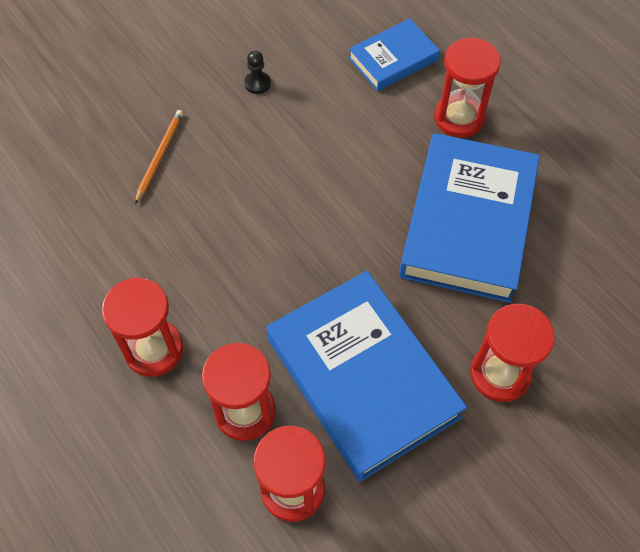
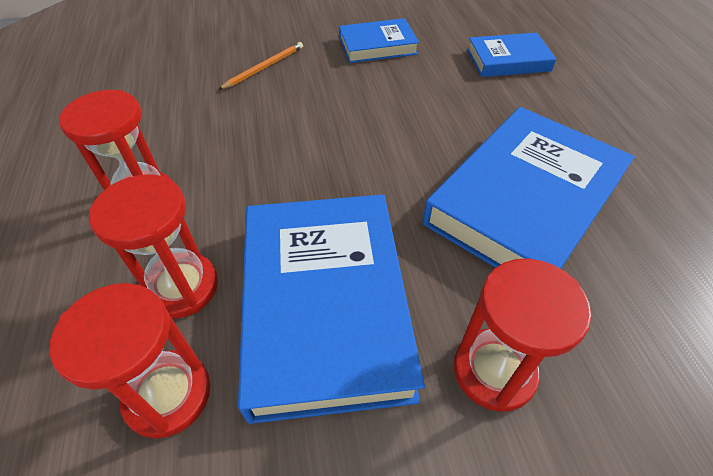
camera: 25 degrees right, 10 degrees down
black pawn [244,51,271,94] -> blue book [339,18,419,63]
red hourglass [434,37,501,138] -> none

